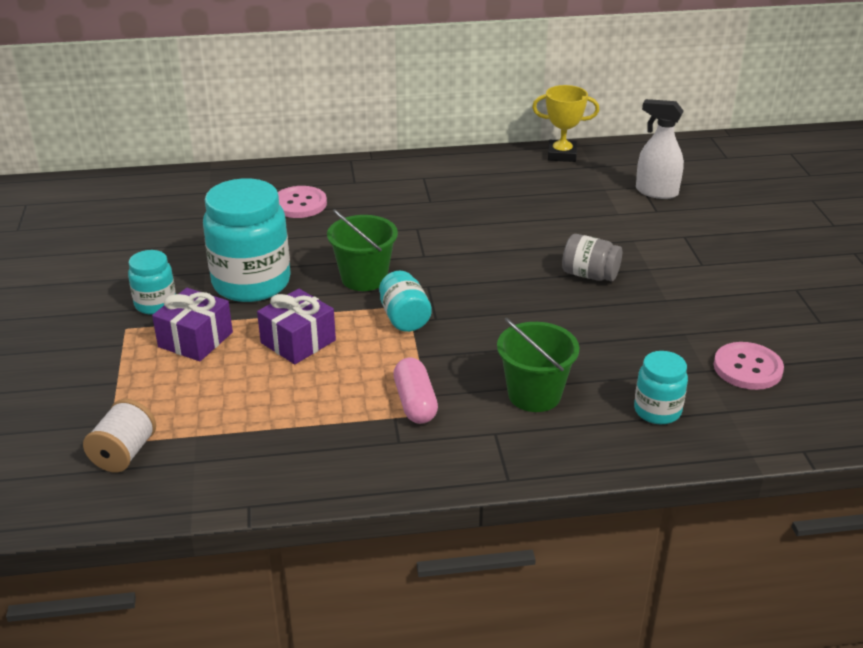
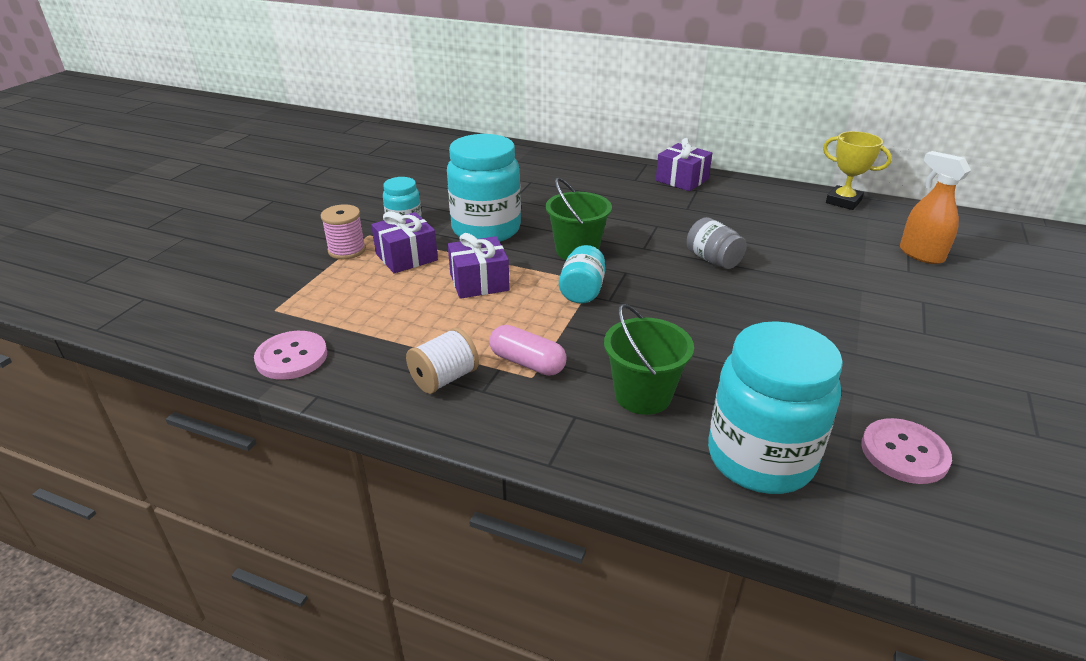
camera: 30 degrees right, 0 degrees up
white spool [83,399,156,473] -> white spool moved to [406,328,479,394]
pink button [278,186,327,218] -> pink button moved to [254,331,327,380]
pink capsule [393,358,438,424] -> pink capsule turned 75 degrees counterclockwise [489,325,567,376]
grey jar [562,234,622,281] -> grey jar moved to [687,217,747,269]
turquoise jar [634,351,688,424] -> turquoise jar [708,321,843,494], size x1.94
white spray bottle [636,99,684,199] -> orange spray bottle [900,151,971,264]
none -> pink spool [321,204,366,259]
none -> purple gift [656,138,712,191]

